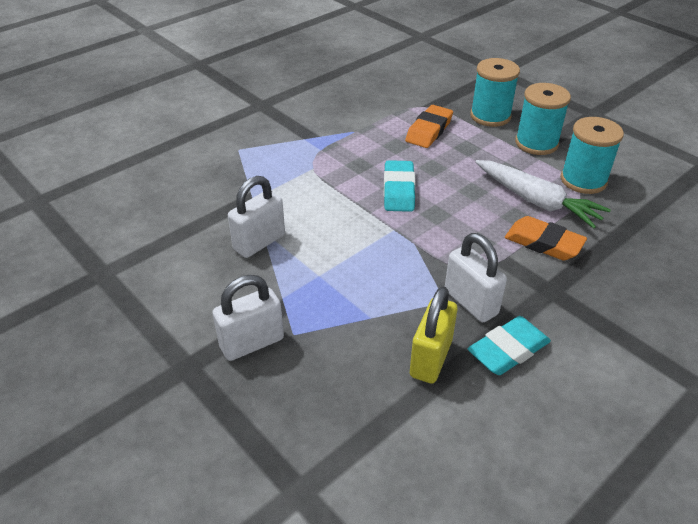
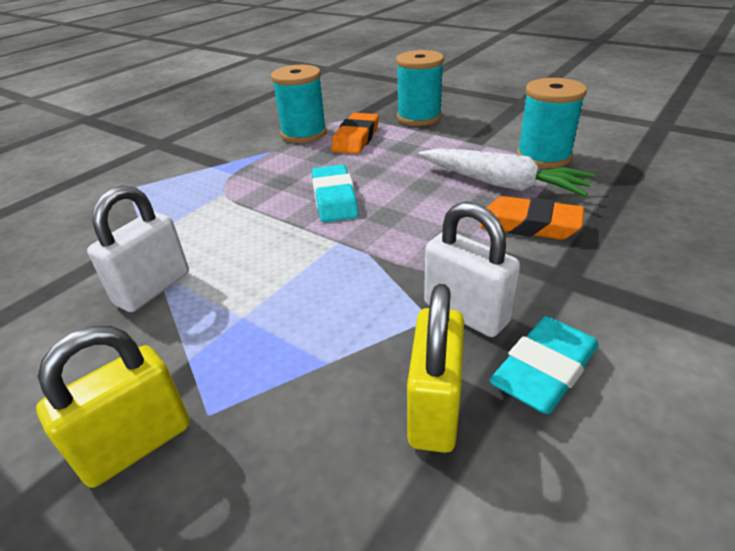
camera: 10 degrees left, 5 degrees down
white padlock [212,275,284,361] -> yellow padlock [36,326,190,488]
turquoise spool [515,83,571,155] -> turquoise spool moved to [271,65,327,143]

